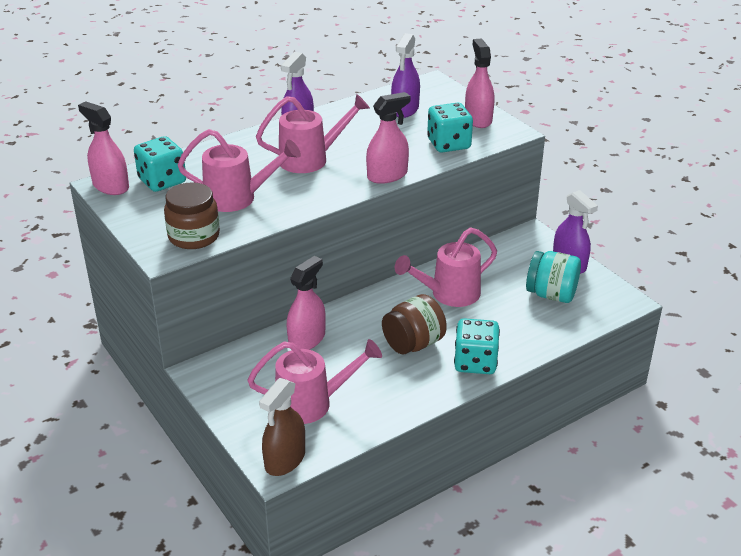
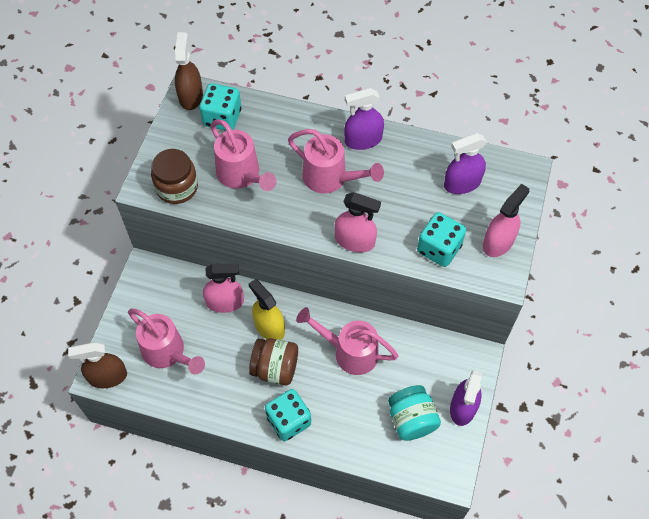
camera: 50 degrees right, 25 degrees up
pink spray bottle [78,102,129,195] -> brown spray bottle [175,32,203,110]
none -> yellow spray bottle [249,279,285,340]

